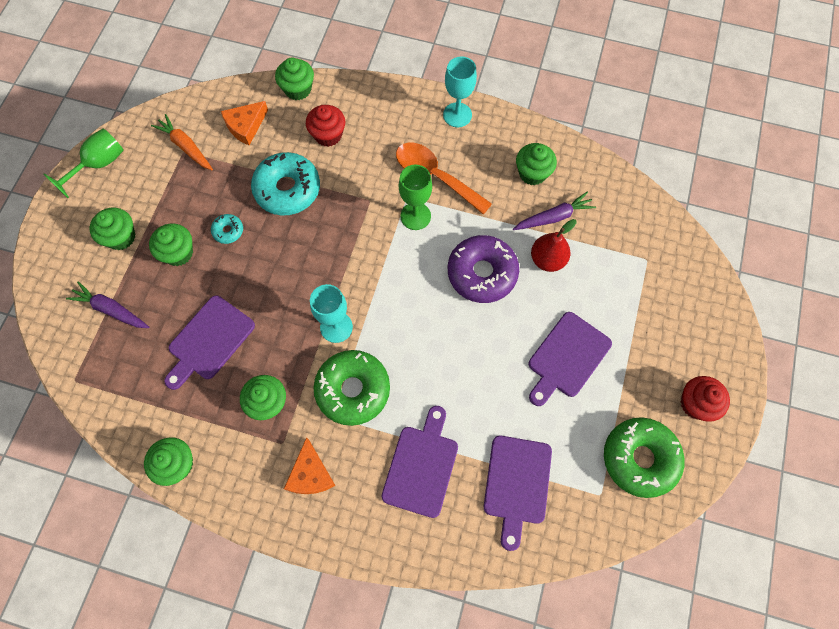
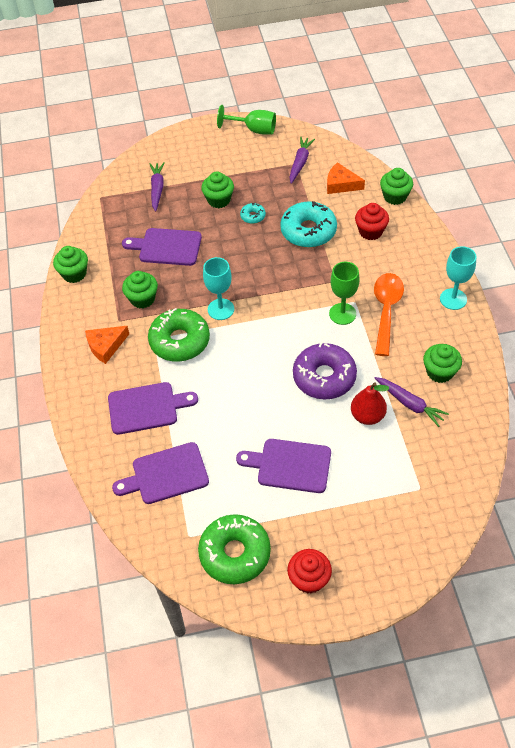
camera: 65 degrees right, 15 degrees down
green cupcake [89,208,135,250] -> none
orange carrot [151,114,213,170] -> purple carrot [289,137,315,184]

